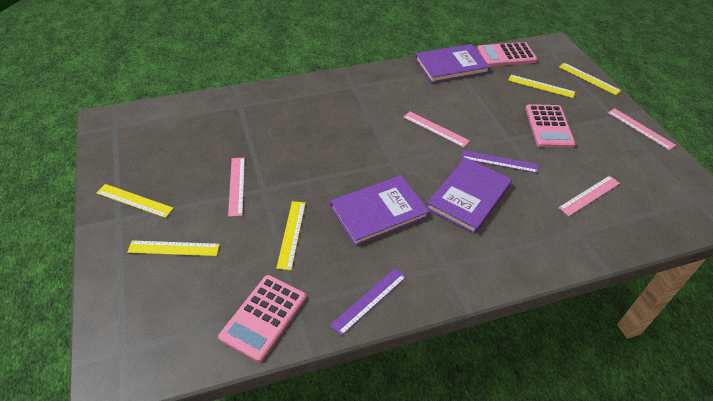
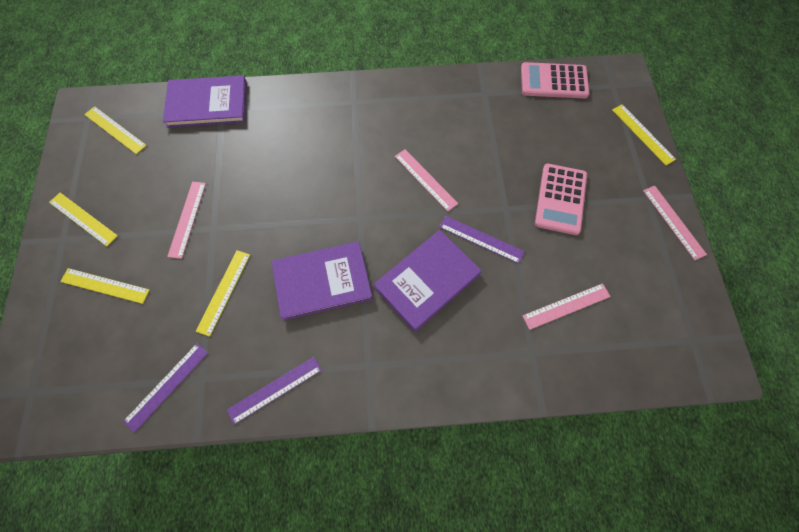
camera: 15 degrees right, 20 degrees up
pink calculator [218,275,306,362] -> purple ruler [123,343,208,432]
purple book [415,44,490,83] -> purple book moved to [163,76,247,128]
yellow ruler [508,75,575,98] -> yellow ruler moved to [84,106,147,154]

